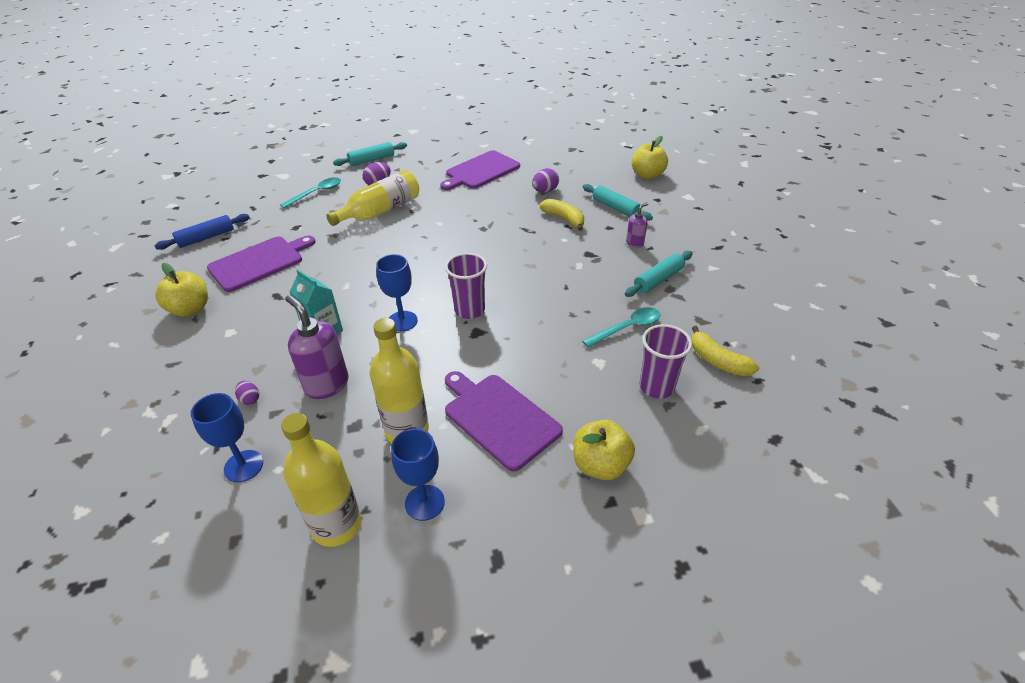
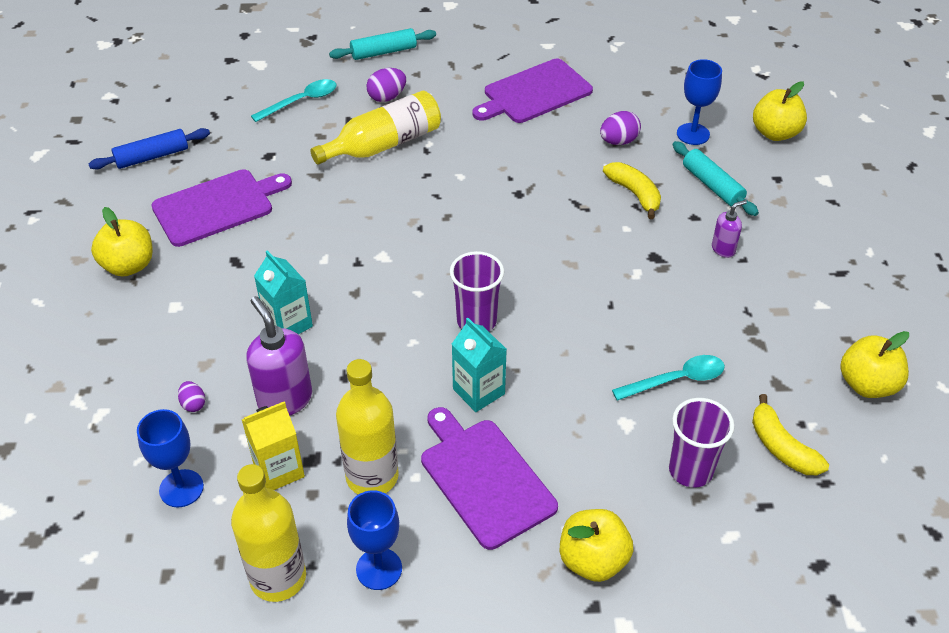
camera: 10 degrees right, 5 degrees up
blue goblet [376,254,418,332] -> blue goblet moved to [677,59,722,145]
turquoise rolling pin [625,251,693,297] -> none
none -> yellow carton [242,401,305,490]
none -> turquoise carton [452,318,507,412]
none -> yellow apple [840,331,909,398]

